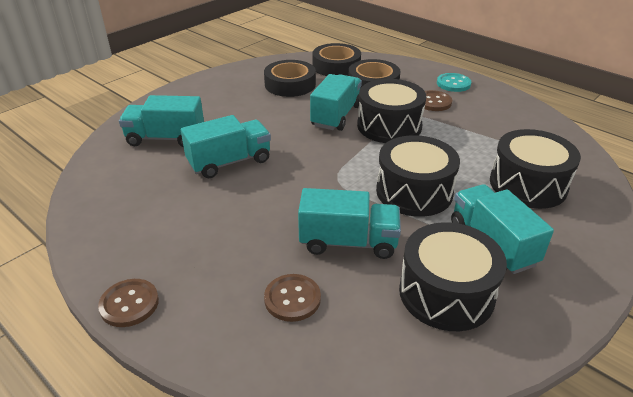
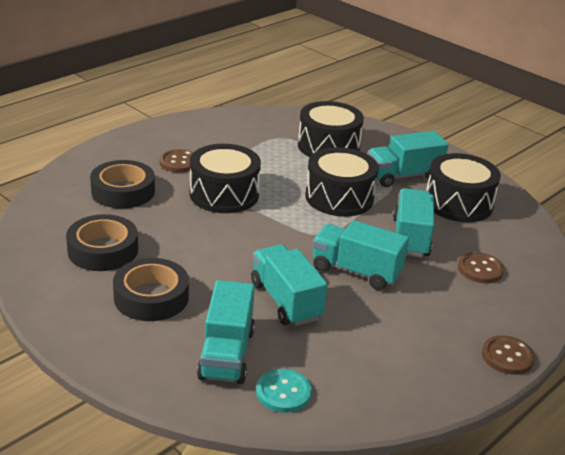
camera: 90 degrees left, 5 degrees down
turquoise truck [310,74,362,131] -> turquoise truck moved to [312,220,409,290]
black tape [312,43,361,76] -> black tape moved to [113,258,189,321]
turquoise button [437,73,472,92] -> turquoise button moved to [256,369,312,413]

